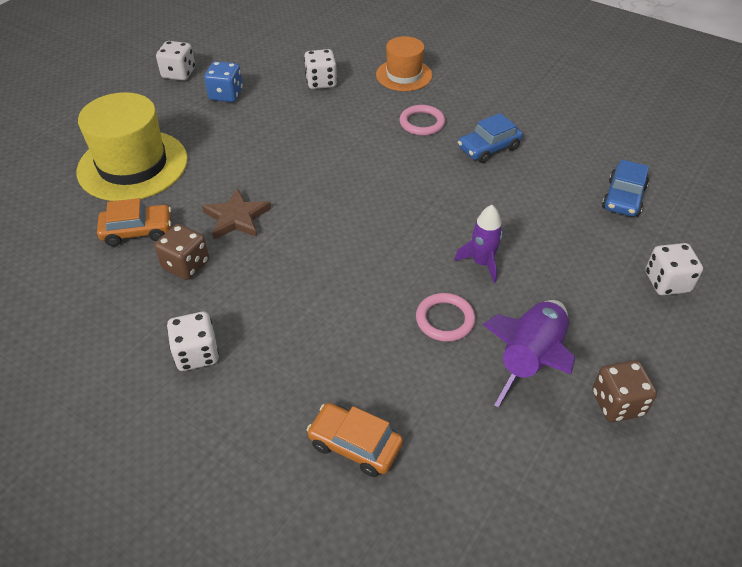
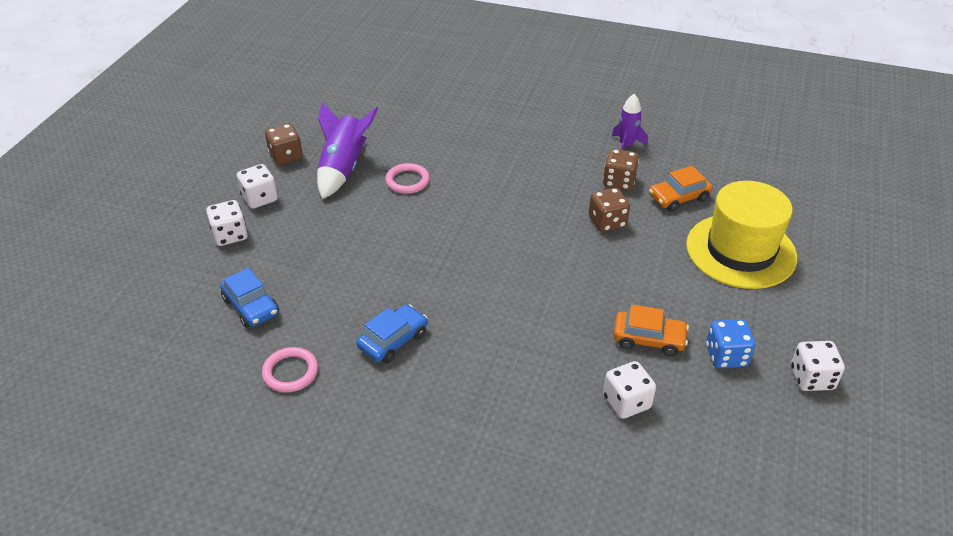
camera: 165 degrees right, 5 degrees down
white dice [167,312,219,371] -> white dice moved to [237,164,278,209]
brown star [202,188,271,239] -> brown dice [589,188,630,232]
orange car [307,403,403,477] -> orange car moved to [613,305,689,356]
orange hat [376,36,432,91] -> none
pink ring [400,105,445,136] -> pink ring moved to [262,347,318,392]
purple rocket [454,205,503,283] -> purple rocket moved to [612,94,648,150]
blue car [602,159,649,217] -> blue car turned 135 degrees clockwise [220,268,279,328]

